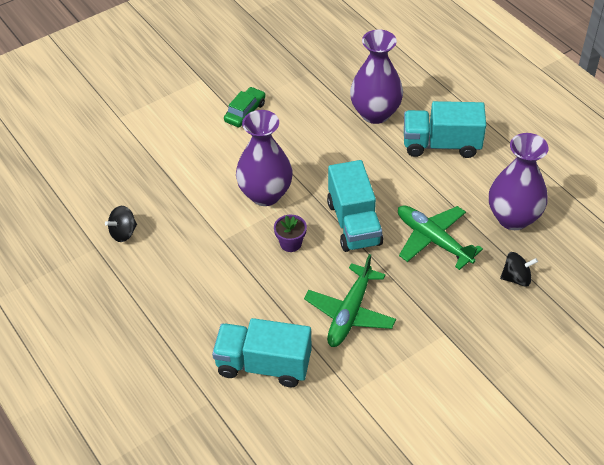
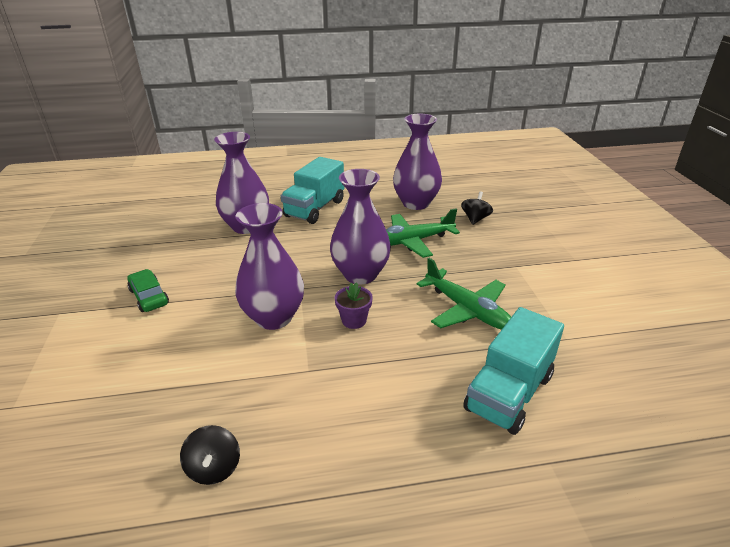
camera: 65 degrees left, 15 degrees down
turquoise truck [327,160,383,252] -> purple vase [330,169,391,284]

